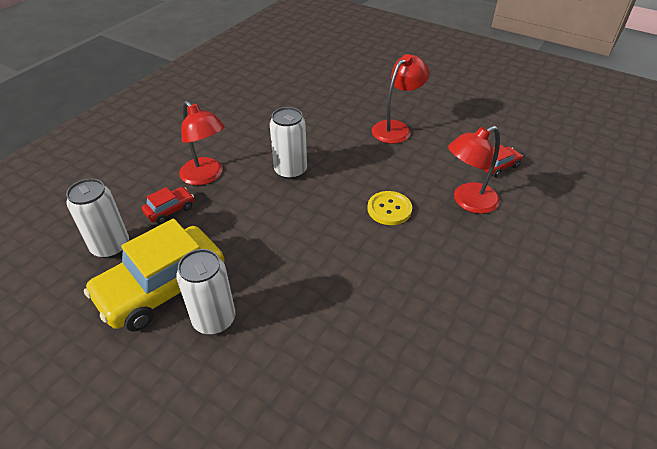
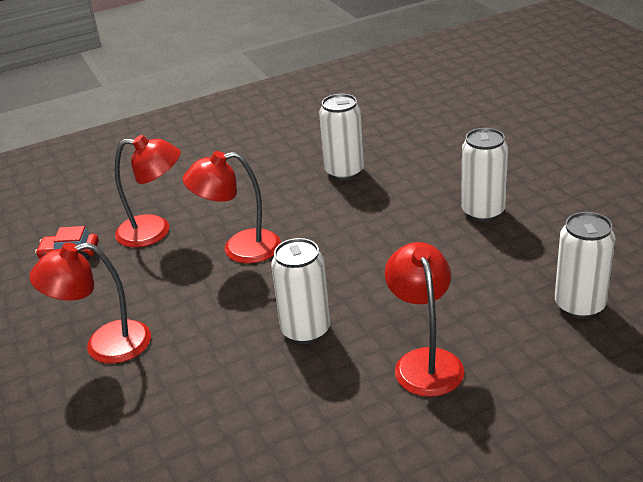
camera: 145 degrees left, 10 degrees down
yellow car [84,218,224,332] -> none
red car [142,187,194,224] -> none
yellow button [367,191,412,225] -> red lamp [183,151,281,264]
none -> white can [319,94,364,180]

